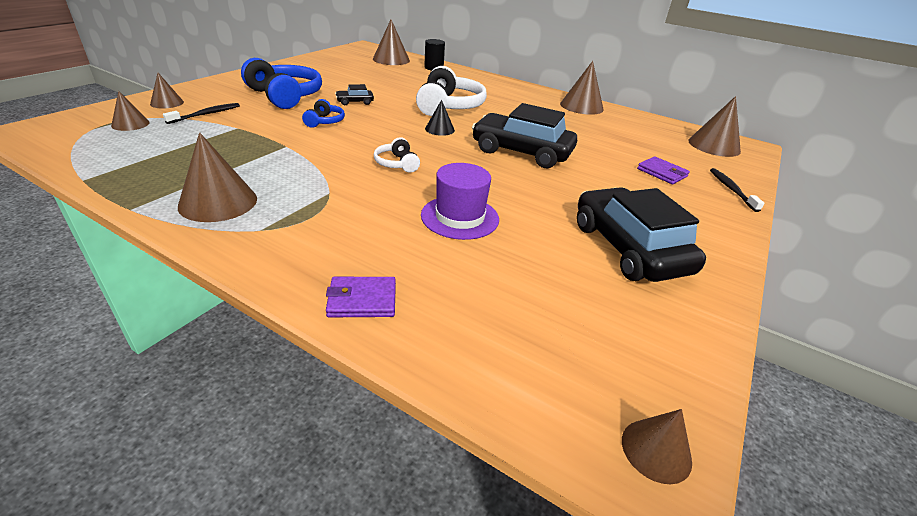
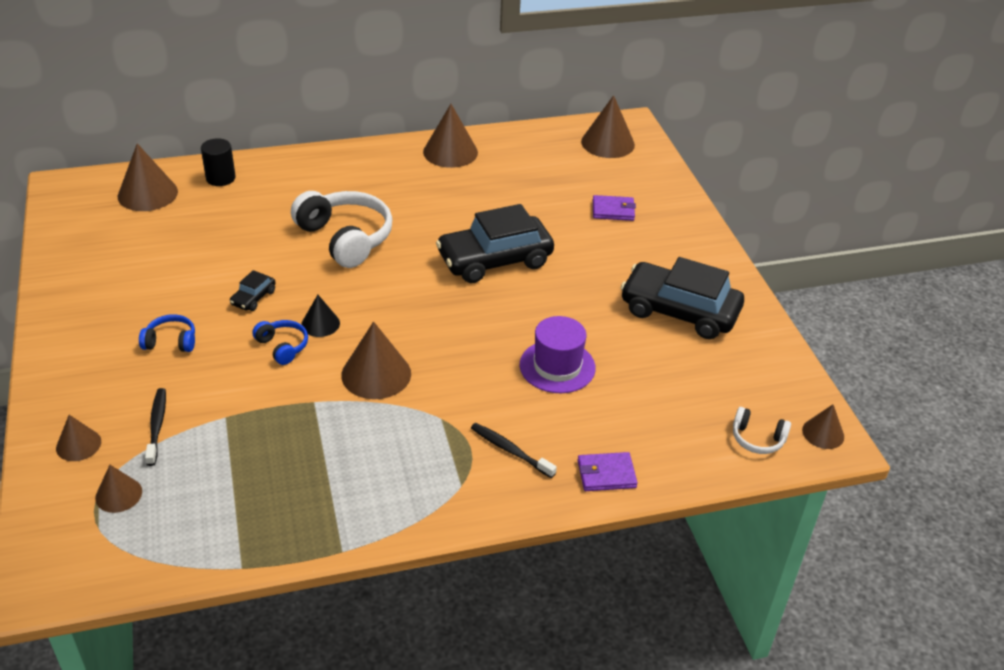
camera: 45 degrees left, 5 degrees up
brown cone [178,132,257,222] -> brown cone moved to [341,322,411,399]
blue headphones [241,58,322,109] -> blue headphones [139,314,195,352], size x0.49
purple wallet [326,277,396,317] -> purple wallet turned 45 degrees clockwise [578,452,638,491]
white headphones [374,137,420,173] -> white headphones moved to [733,407,791,454]
black cone [425,100,455,136] -> black cone moved to [301,295,340,337]
black toothbrush [710,168,764,212] -> black toothbrush moved to [471,423,557,478]

